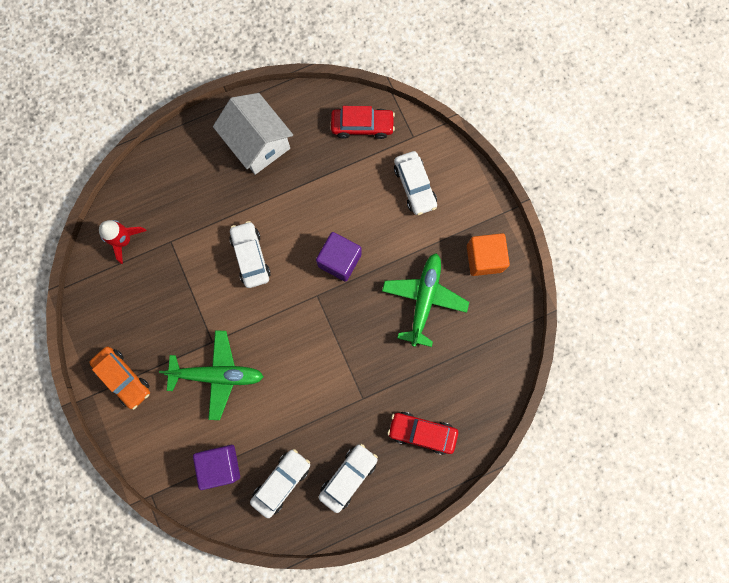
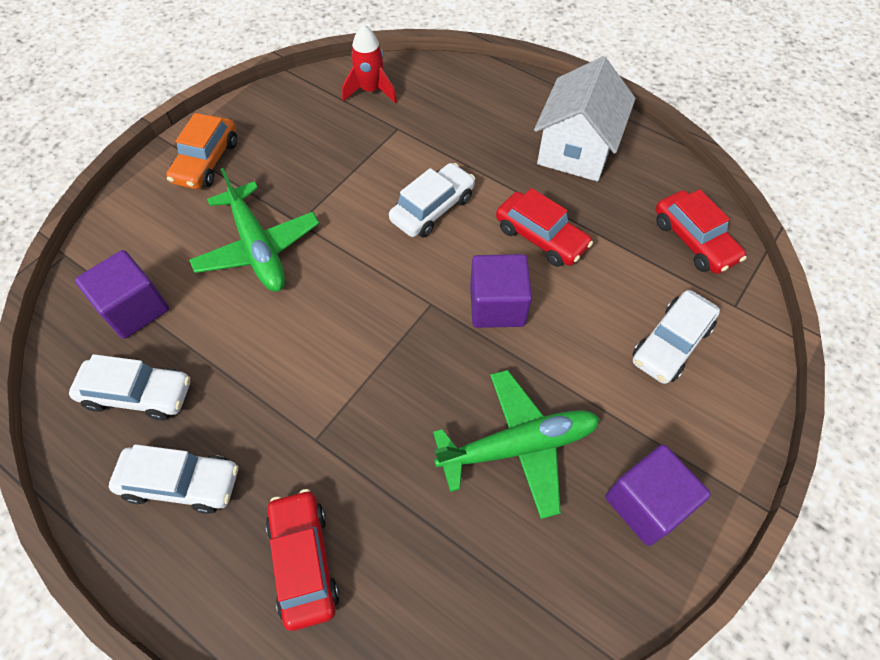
camera: 60 degrees right, 20 degrees down
orange cube [467,233,510,276] -> purple cube [605,445,711,546]
none -> red car [496,188,593,267]

